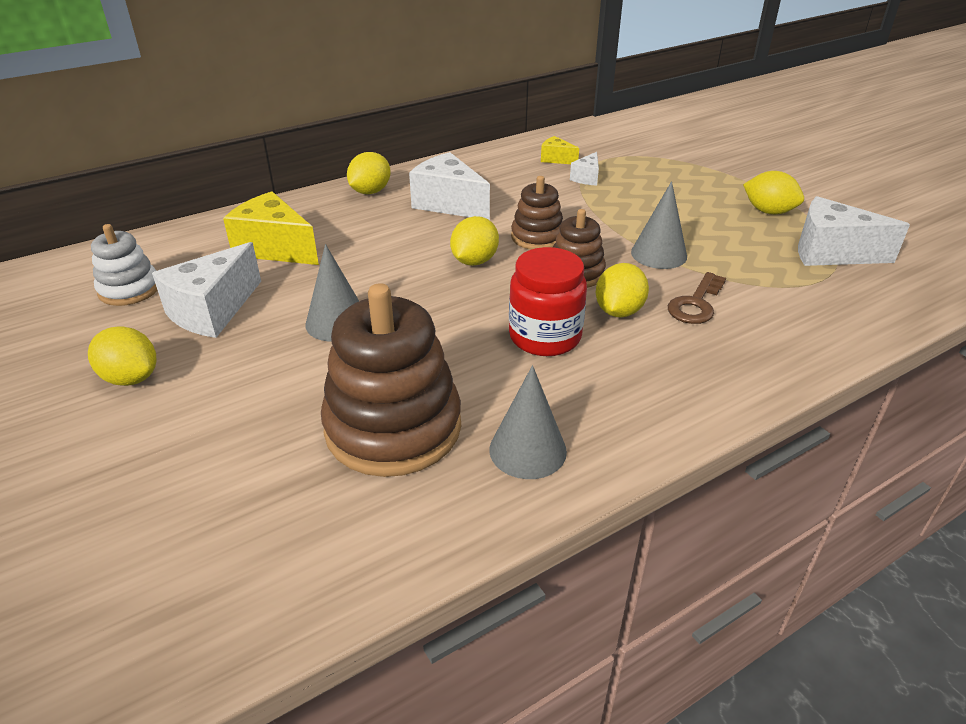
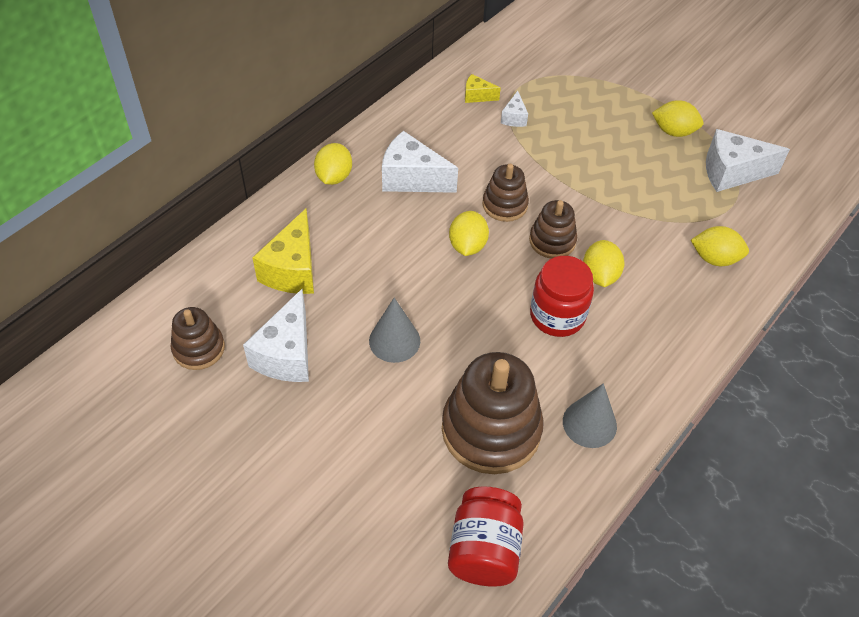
camera: 20 degrees left, 15 degrees up
yellow lemon [88,326,156,386] -> yellow lemon moved to [691,226,749,266]
white stacking toy [91,224,158,306] -> brown stacking toy [170,307,225,370]
yellow cheese [223,191,319,265] -> yellow cheese turned 90 degrees counterclockwise [252,209,314,294]
grey cone [631,181,687,269] -> none
brown key [668,272,726,324] -> none
none -> red jar [448,486,524,587]

